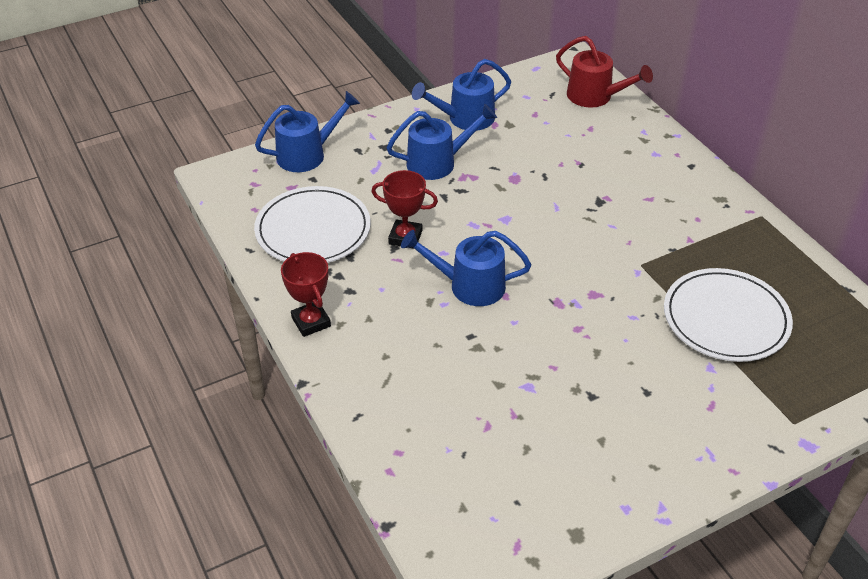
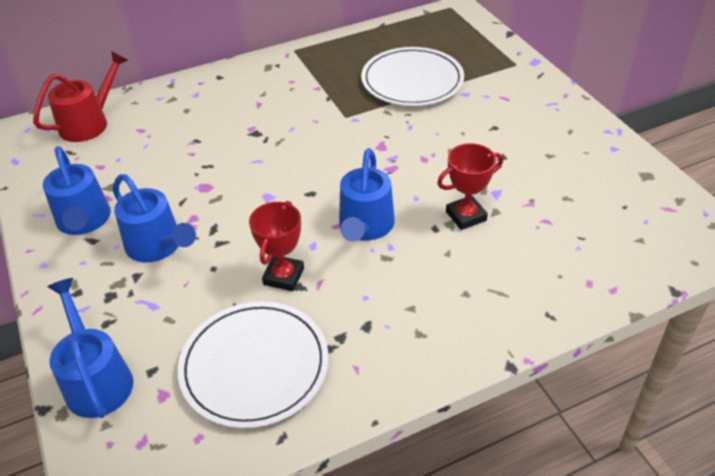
camera: 85 degrees left, 0 degrees up
red trophy [281,252,331,337] -> red trophy moved to [437,143,503,230]
blue watering can [386,104,497,180] -> blue watering can turned 150 degrees clockwise [113,174,196,262]

